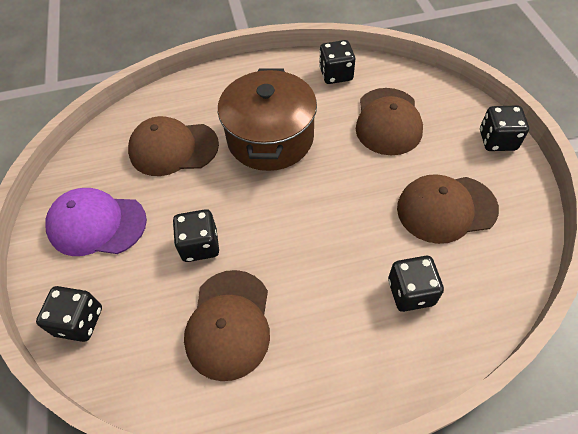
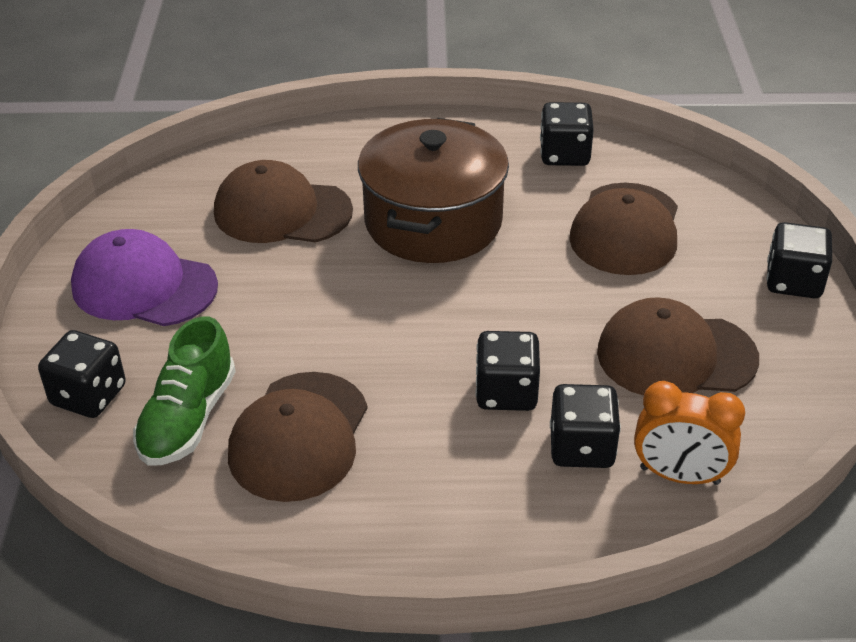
camera: 10 degrees right, 15 degrees down
black dice [173,209,219,262] -> black dice moved to [475,331,540,411]
none -> green shoe [133,316,236,466]
none -> orange clock [634,381,745,485]

